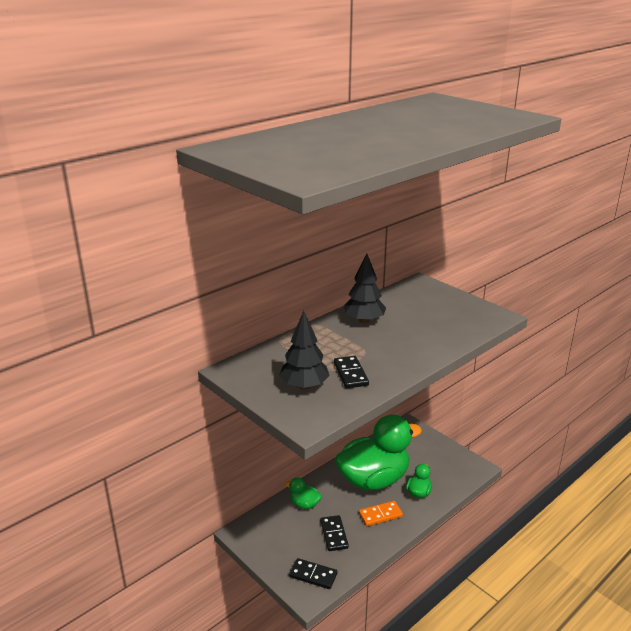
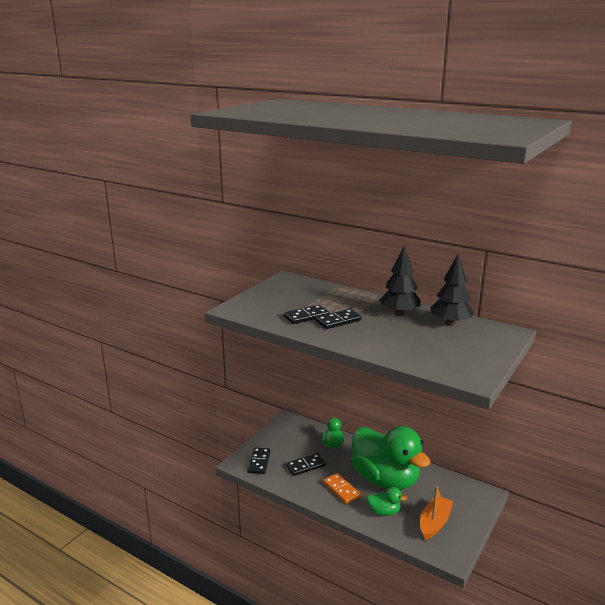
camera: 75 degrees right, 5 degrees down
black tree [279,311,330,390] -> black tree moved to [430,254,474,326]
none -> black domino [316,309,361,329]
none -> orange boat [420,486,453,540]

